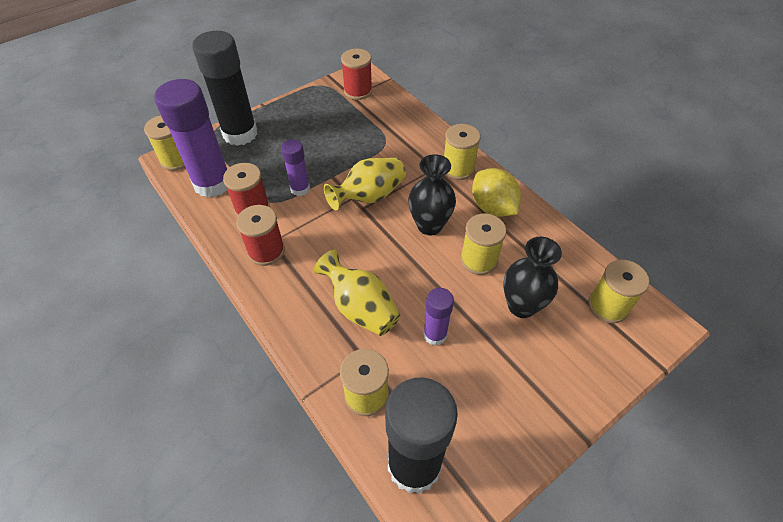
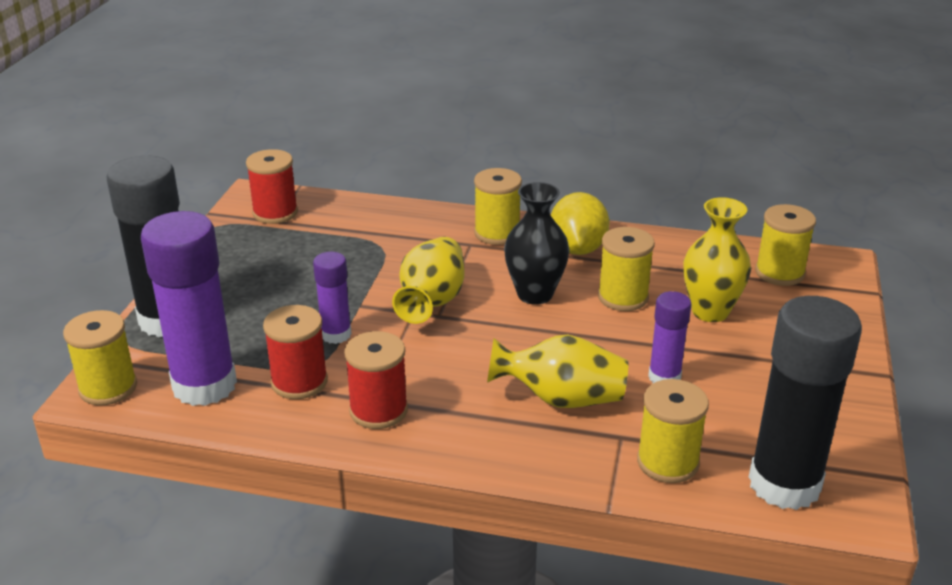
camera: 40 degrees left, 20 degrees down
yellow lemon [472,168,521,217] -> yellow lemon turned 75 degrees clockwise [551,192,610,255]
black vase [503,237,562,318] -> yellow vase [683,197,751,322]

